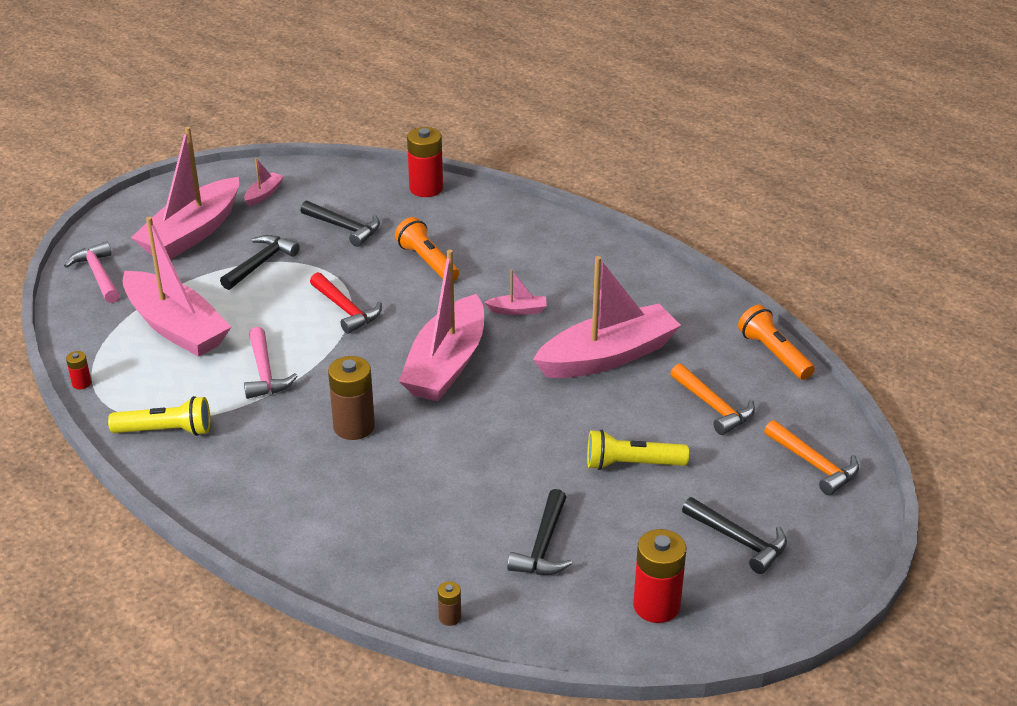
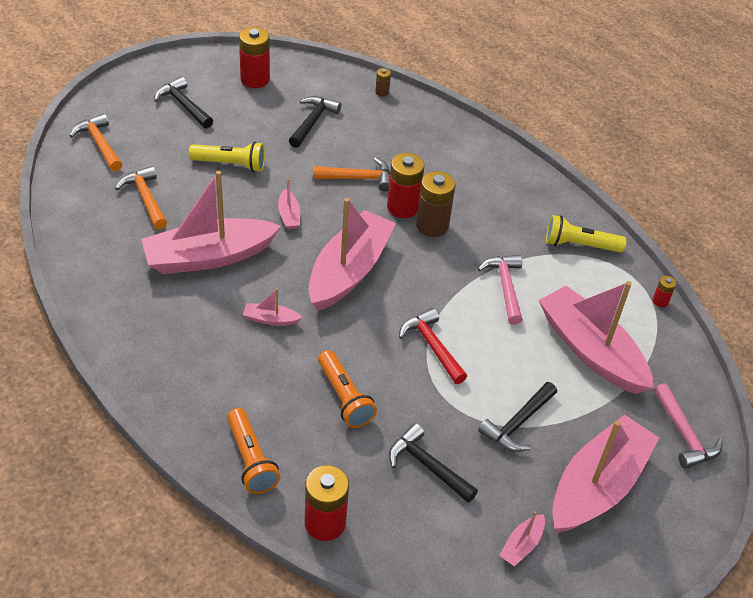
camera: 175 degrees left, 10 degrees up
orange flashlight [738,305,815,380] -> orange flashlight moved to [227,408,280,494]
none -> pink boat [278,179,300,229]
none -> orange hammer [313,157,390,191]
none -> red battery [387,153,425,218]

